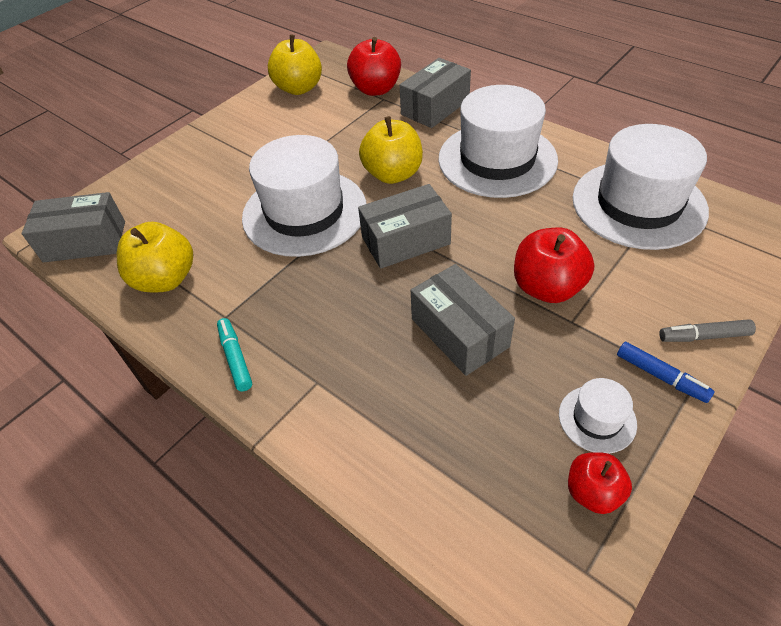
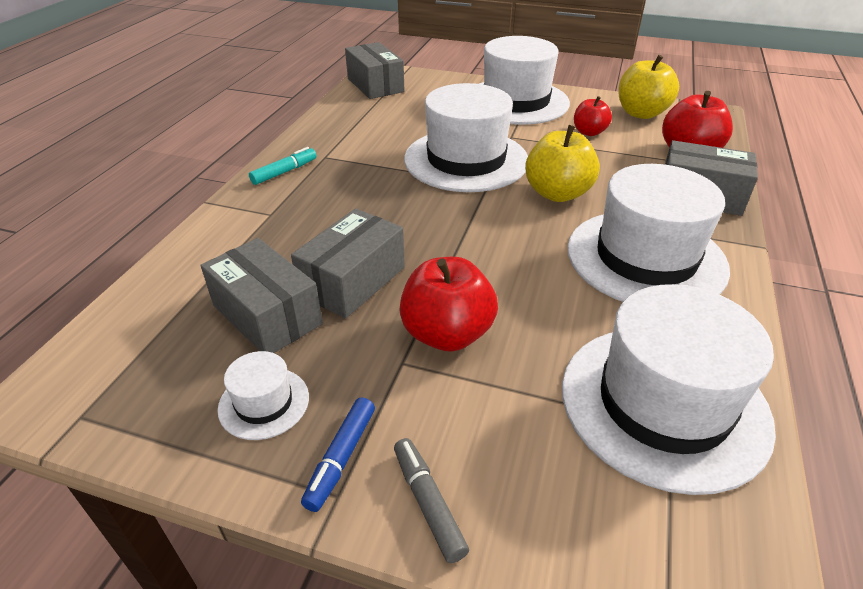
camera: 65 degrees right, 10 degrees down
yellow apple [117,222,193,293] -> none
grey box [358,184,452,269] -> grey box moved to [200,238,323,353]
red apple [568,452,632,514] -> red apple moved to [574,96,612,136]
none -> white hat [479,36,570,125]

